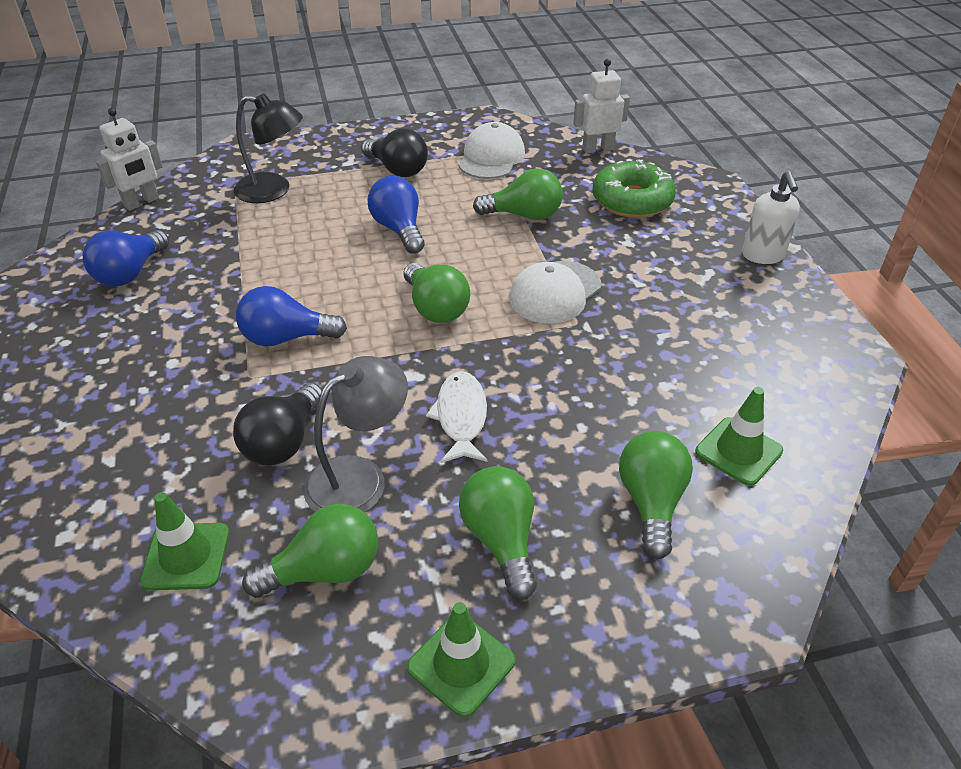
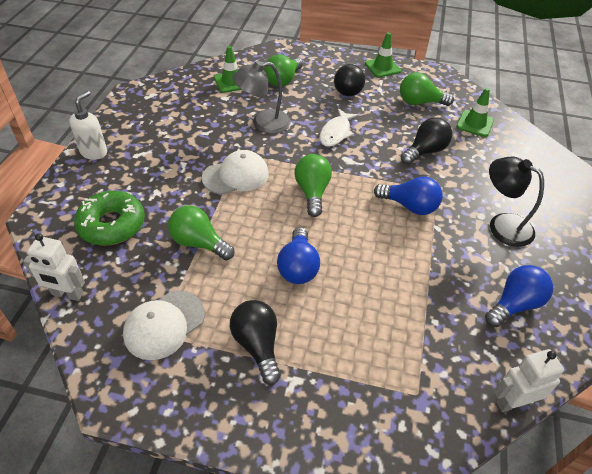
camera: 155 degrees left, 5 degrees up
black lamp [234,93,303,203] -> black lamp moved to [489,157,544,247]
grey lamp [303,356,408,513] -> grey lamp moved to [232,60,291,134]
green light bulb [459,466,537,600] -> black light bulb [334,64,365,96]

